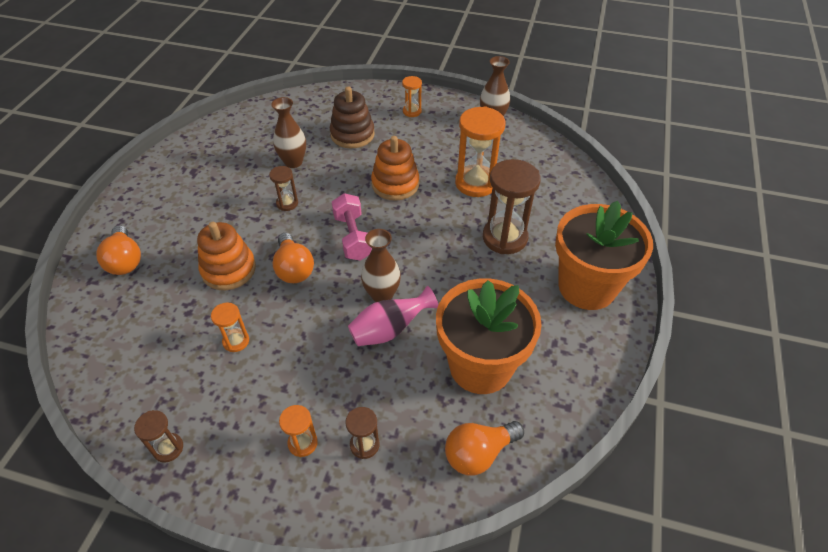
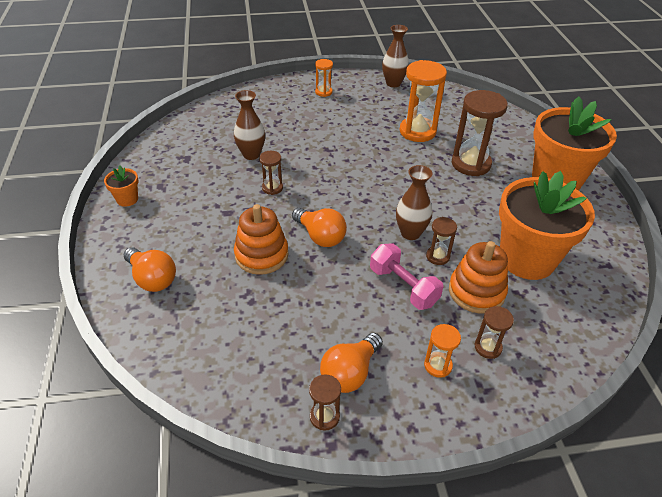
camera: 25 degrees left, 5 degrees down
orange hourglass [211,303,249,352] -> none
brown stacking toy [330,87,375,149] -> none
pink dumbbell [332,193,372,261] -> pink dumbbell moved to [370,243,443,310]
pink vase [348,286,438,346] -> brown hourglass [426,217,457,265]
orange stacking toy [371,136,419,201] -> orange stacking toy moved to [449,241,508,314]
orange light bulb [445,421,524,476] -> orange light bulb moved to [320,333,383,393]
none -> orange flower pot [104,166,138,207]

